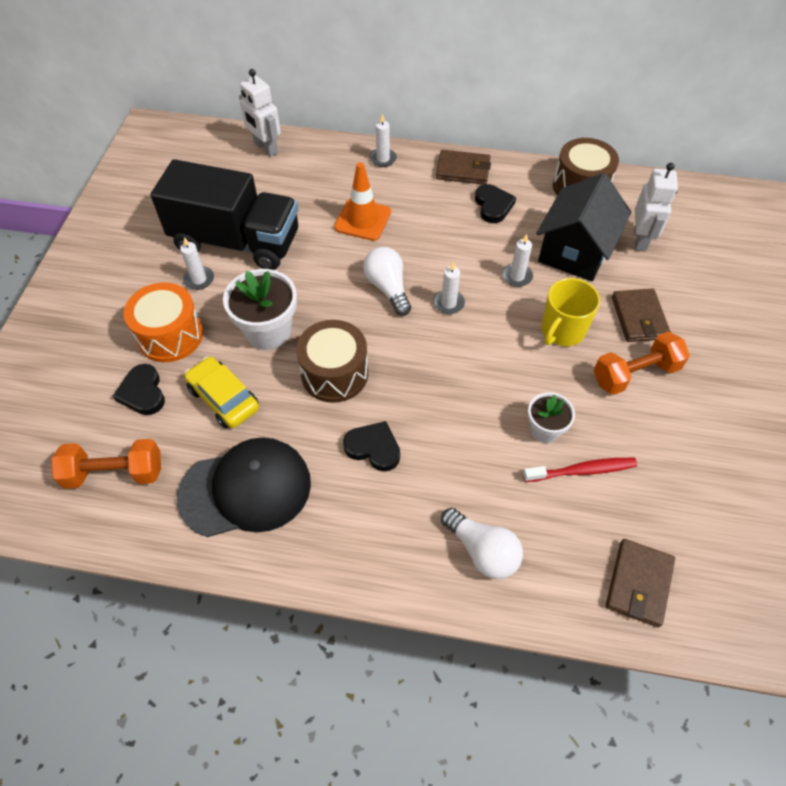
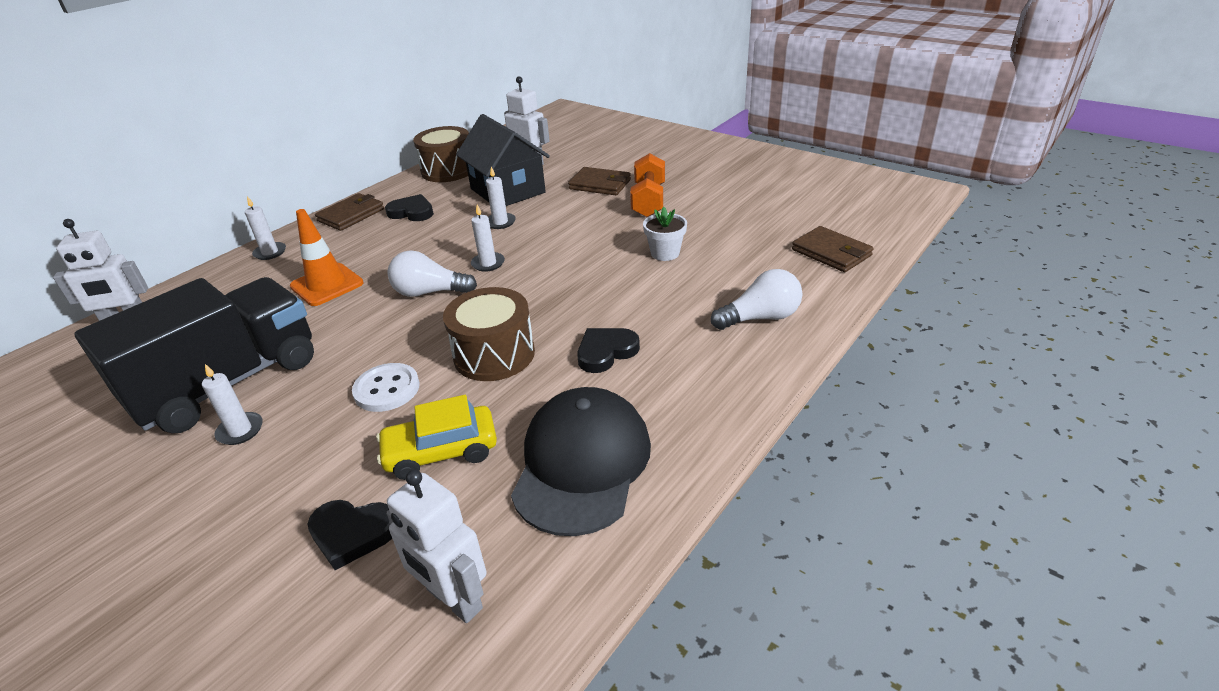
camera: 60 degrees left, 20 degrees down
orange dumbbell [51,439,161,489] -> white robot [386,470,487,623]
orange drum [124,282,203,362] -> none
white flower pot [223,269,297,350] -> white button [352,363,420,412]
red toothbrush [523,458,637,482] -> none
yellow mug [541,278,600,346] -> none

